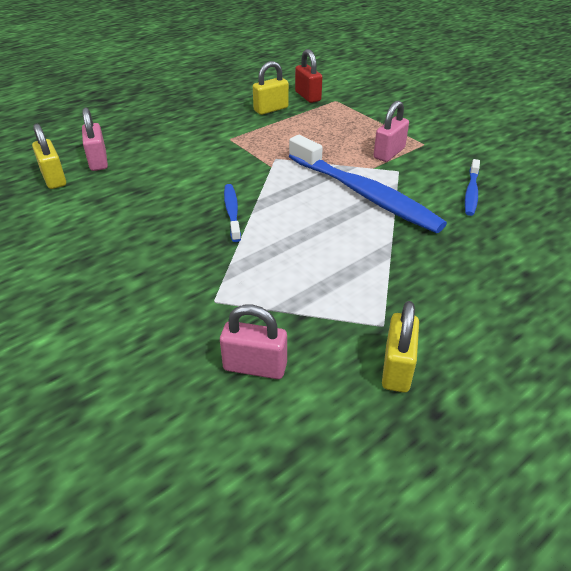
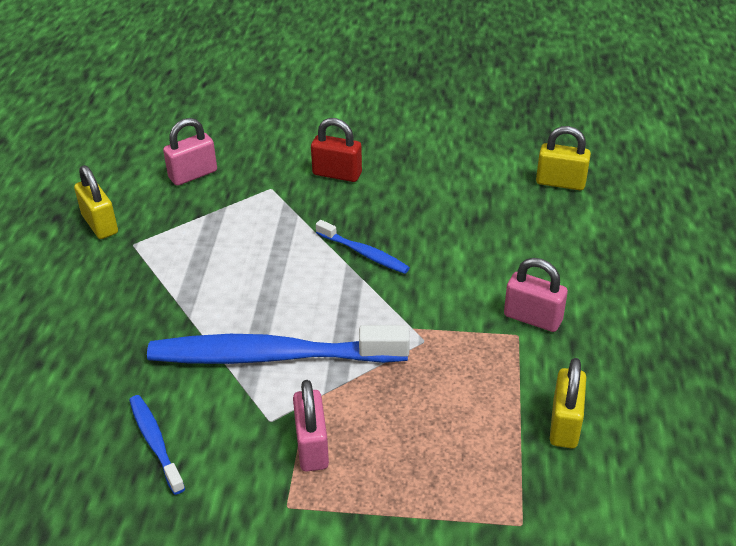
camera: 135 degrees right, 0 degrees up
pink padlock [82,108,108,171] -> pink padlock moved to [504,258,568,332]
red padlock [295,49,322,103] -> red padlock moved to [311,118,362,182]

